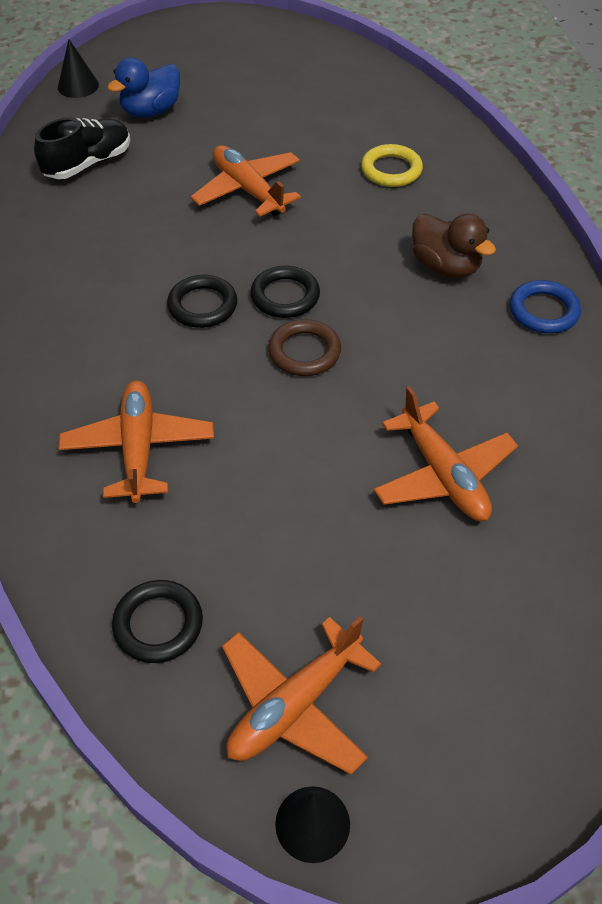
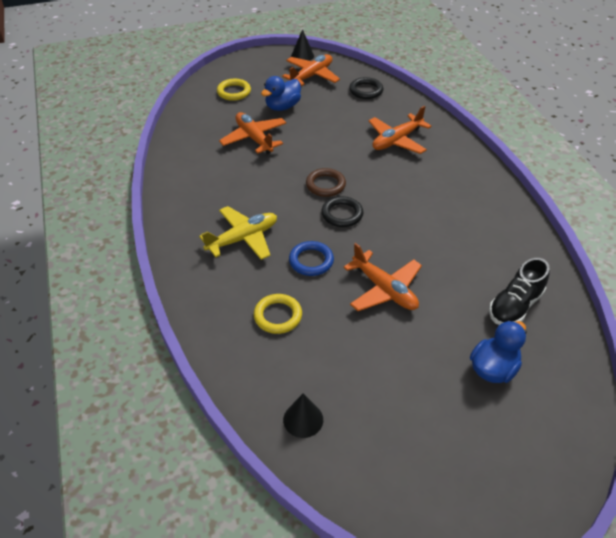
camera: 175 degrees right, 5 degrees down
black cone [58,39,99,98] -> black cone moved to [283,394,323,438]
orange plane [58,381,214,503] -> orange plane turned 60 degrees clockwise [368,106,432,154]
black ring [167,275,237,328] -> none
brown duck [412,213,496,278] -> yellow plane [199,206,277,260]
blue ring [510,280,581,334] -> blue ring moved to [289,241,334,276]
none -> yellow ring [217,79,251,101]
none -> blue duck [261,76,301,111]

